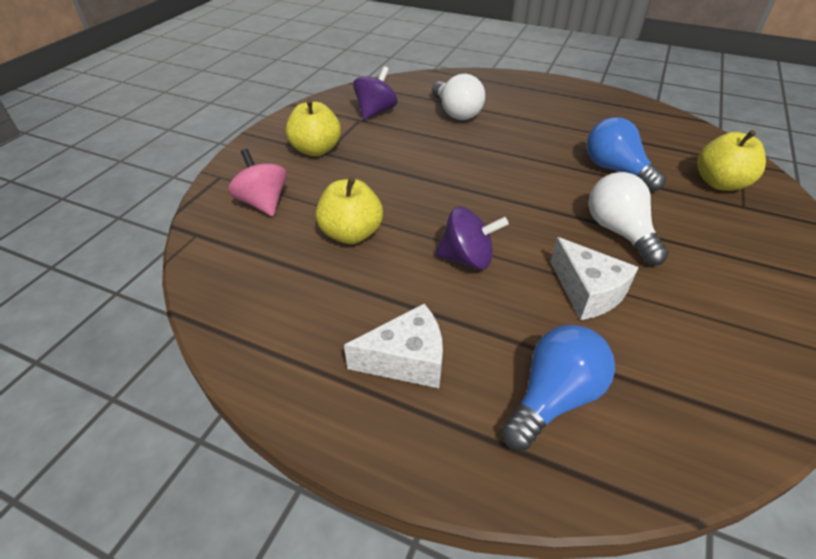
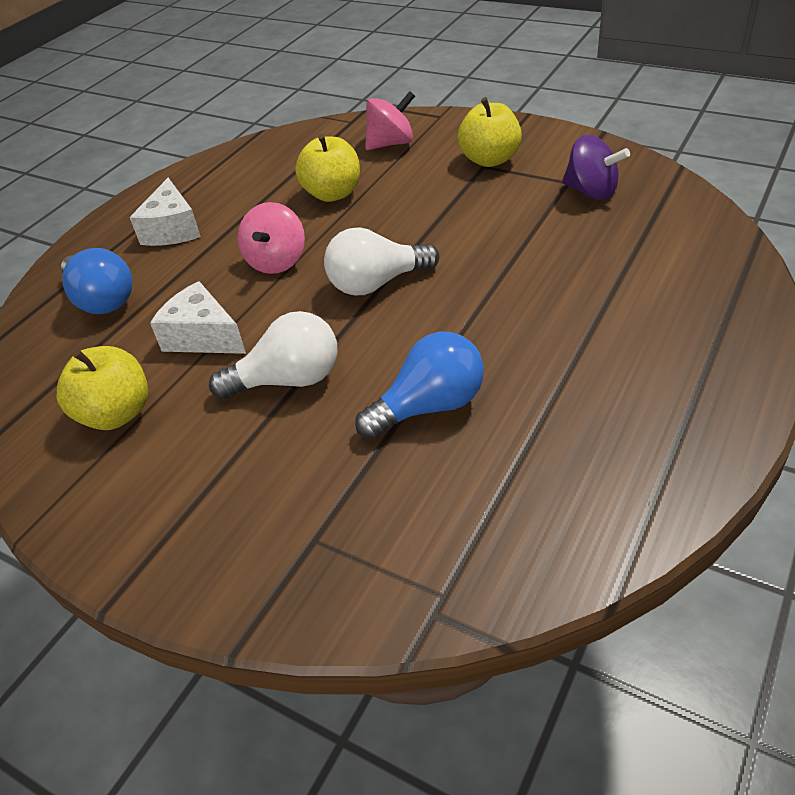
camera: 100 degrees right, 0 degrees up
white light bulb [432,73,485,120] -> white light bulb moved to [324,227,439,295]
purple spinning top [436,207,509,270] -> pink spinning top [238,202,305,274]
white cheese [550,237,639,320] -> white cheese turned 60 degrees clockwise [150,281,246,354]
yellow apple [697,130,766,191] -> yellow apple moved to [57,346,148,430]

